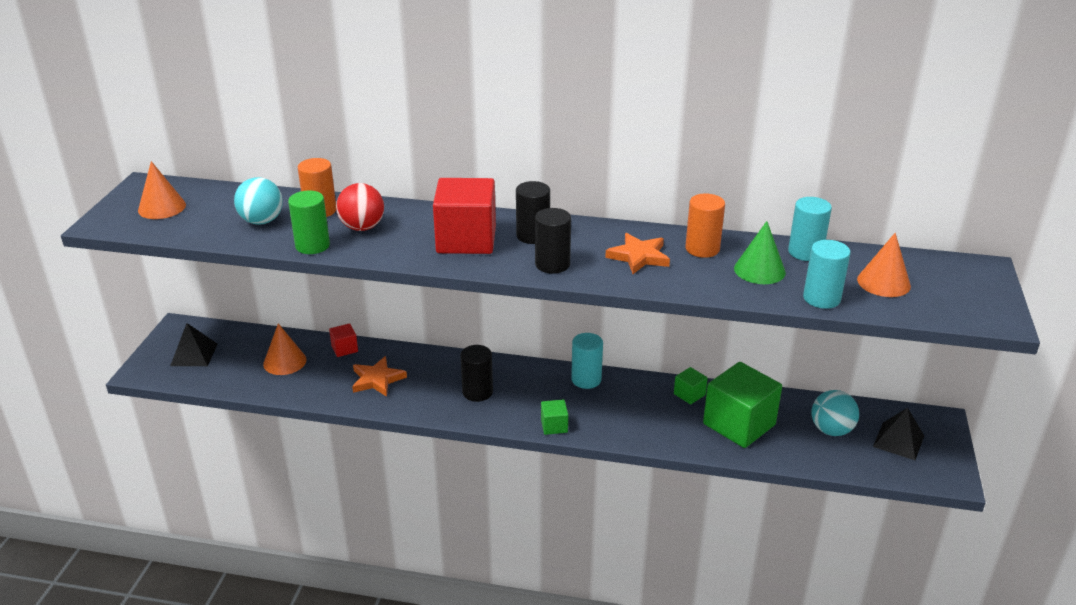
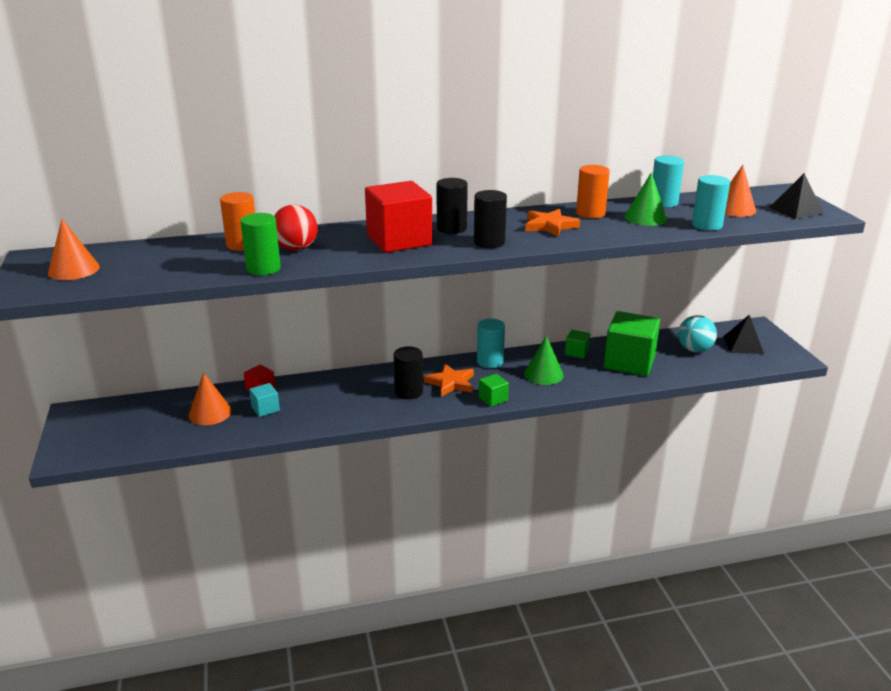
camera: 25 degrees left, 5 degrees down
black pyramid [170,323,218,366] -> black pyramid moved to [769,173,824,219]
turquoise ball [234,177,283,225] -> none
orange star [352,356,407,397] -> orange star moved to [424,364,474,397]
none -> turquoise cube [249,383,280,417]
none -> green cone [524,336,564,385]

